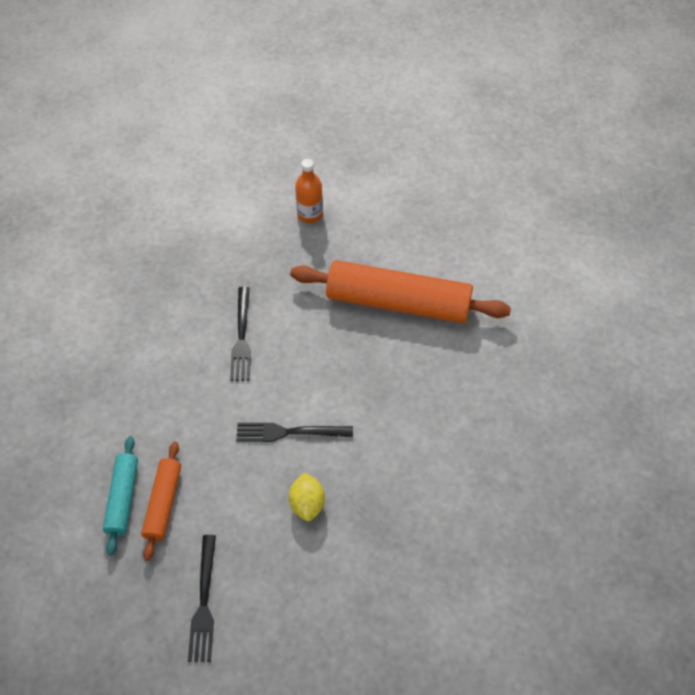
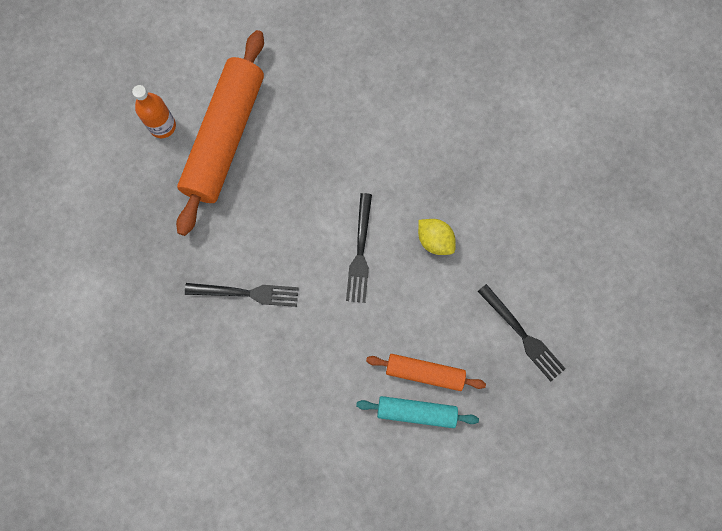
camera: 85 degrees left, 20 degrees up
black fork [188,535,216,662] -> black fork turned 45 degrees clockwise [477,284,566,382]
yellow lemon [289,472,325,521] -> yellow lemon turned 45 degrees clockwise [418,219,456,255]
orange bottle [295,159,323,223] -> orange bottle moved to [132,85,176,138]

